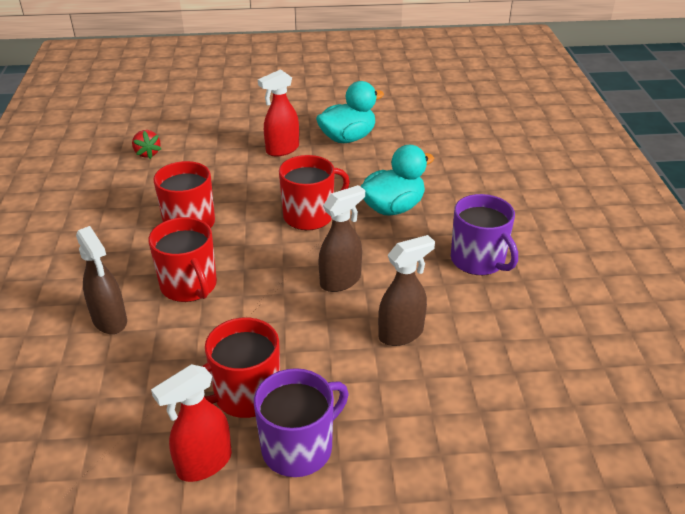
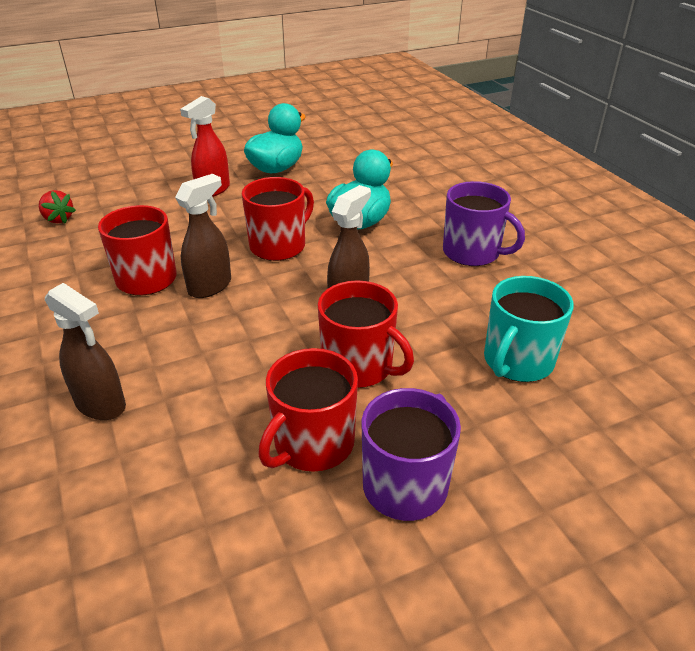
camera: 20 degrees left, 0 degrees up
red mug [148,217,217,302] -> red mug moved to [318,281,414,388]
red spray bottle [151,364,232,482] -> none
brown spray bottle [378,235,435,346] -> brown spray bottle moved to [175,174,231,298]
none -> turquoise mug [484,276,574,382]

